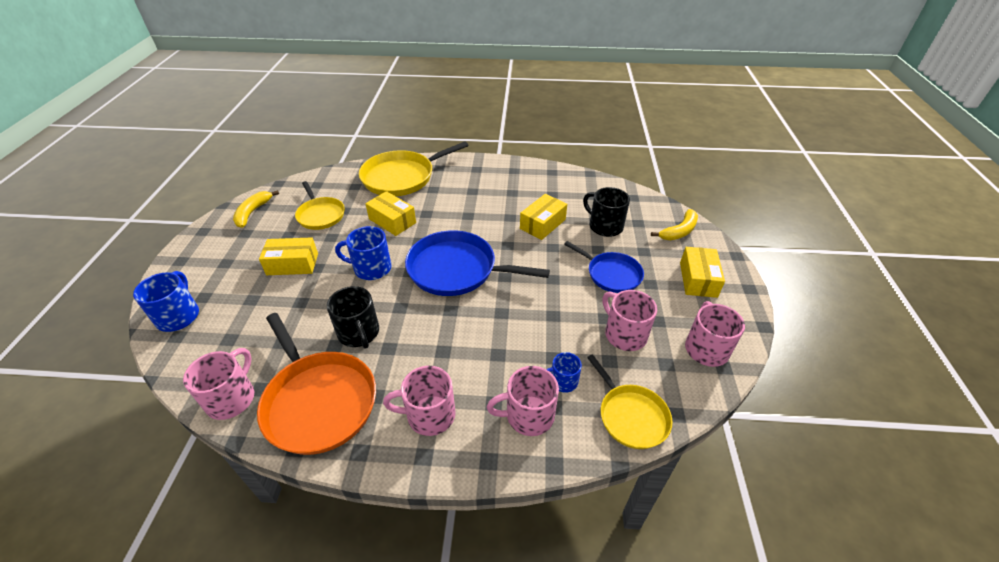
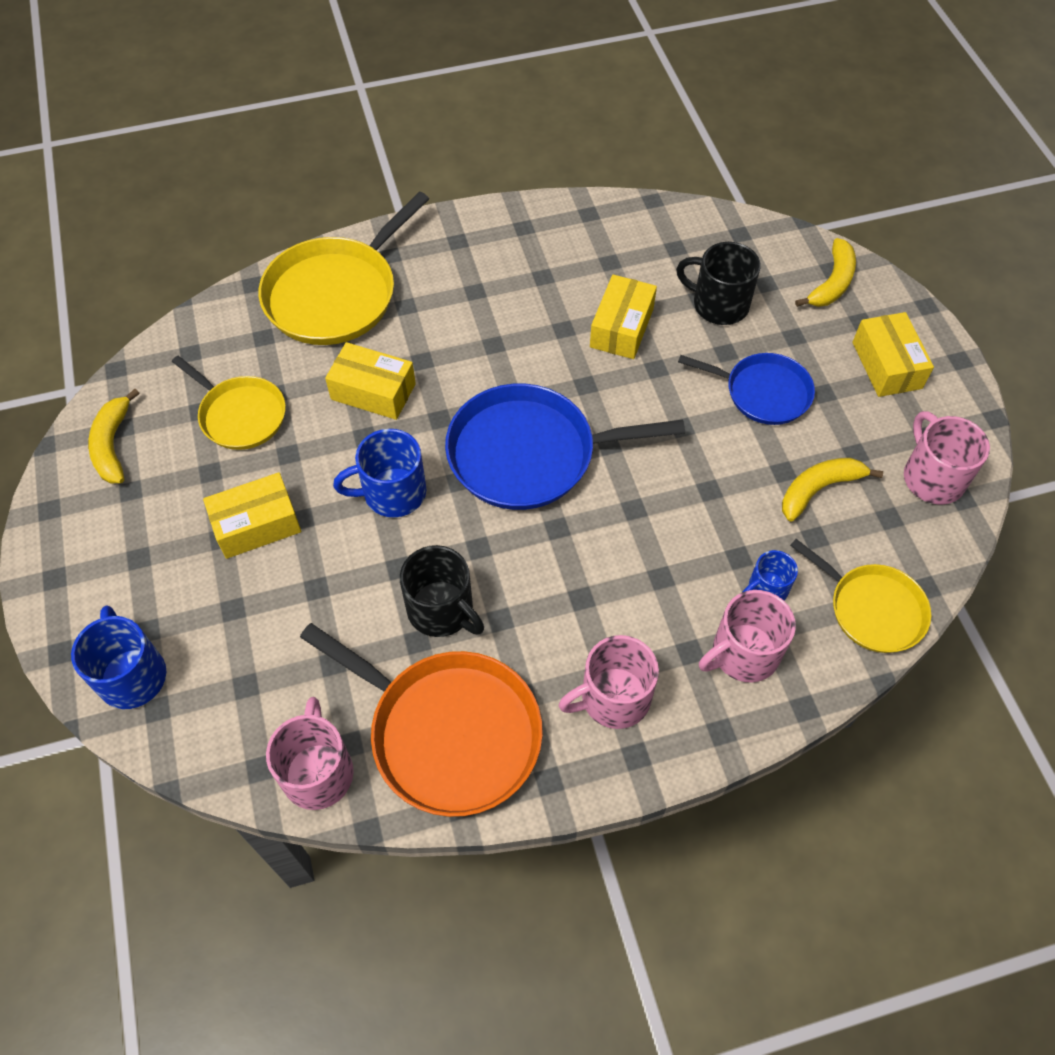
camera: 20 degrees left, 15 degrees up
pink mug [602,290,657,351] -> yellow banana [782,458,883,521]

